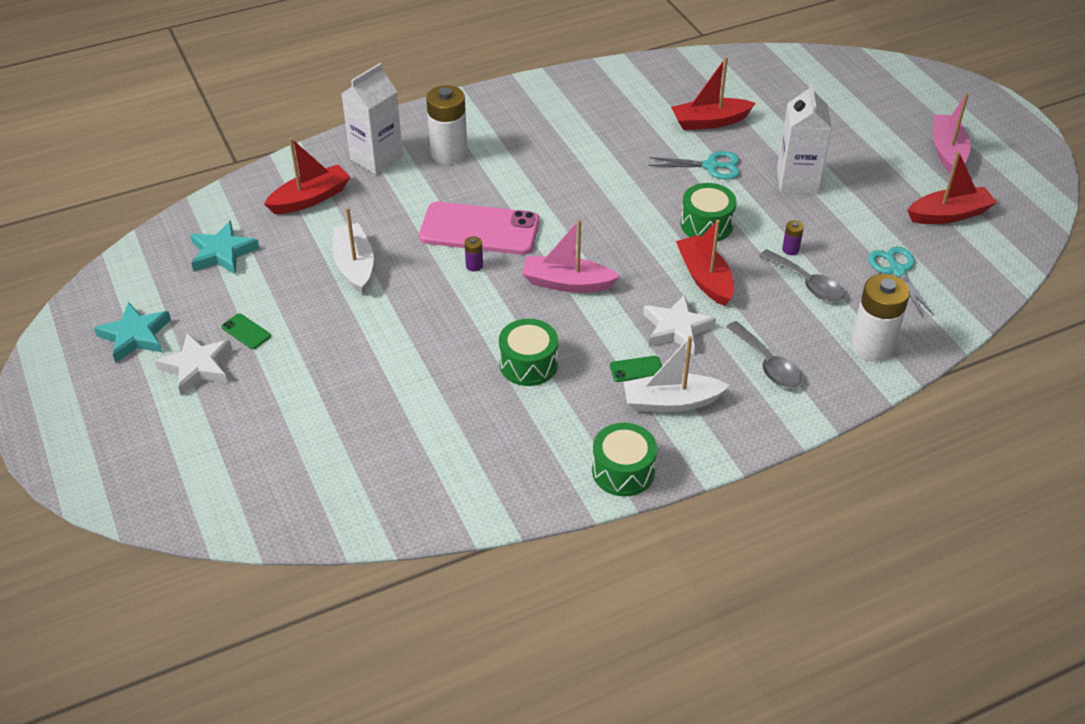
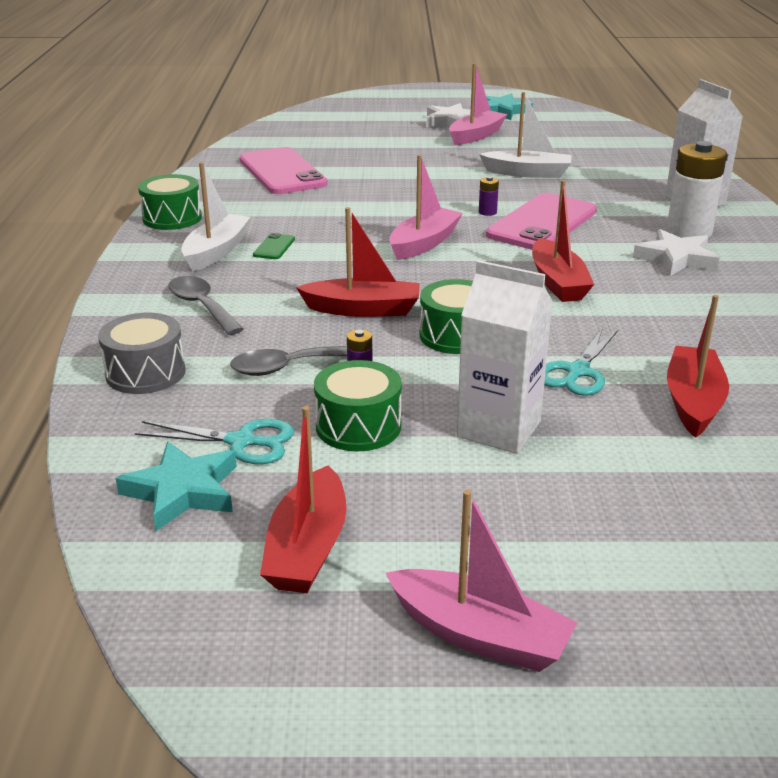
camera: 115 degrees right, 15 degrees down
turquoise star [190,221,259,275] -> turquoise star moved to [116,441,237,531]
green phone [222,313,271,349] -> pink boat [449,63,508,145]
red boat [264,138,350,214] -> red boat moved to [532,180,594,302]
green drum [499,319,558,386] -> green drum moved to [314,360,402,451]
white star [643,294,716,354] -> white star moved to [633,229,720,276]
grey spoon [726,321,801,388] -> grey spoon turned 60 degrees clockwise [168,276,244,335]
white battery [851,274,910,362] -> grey drum [98,313,186,394]
none -> pink phone [239,147,328,194]

